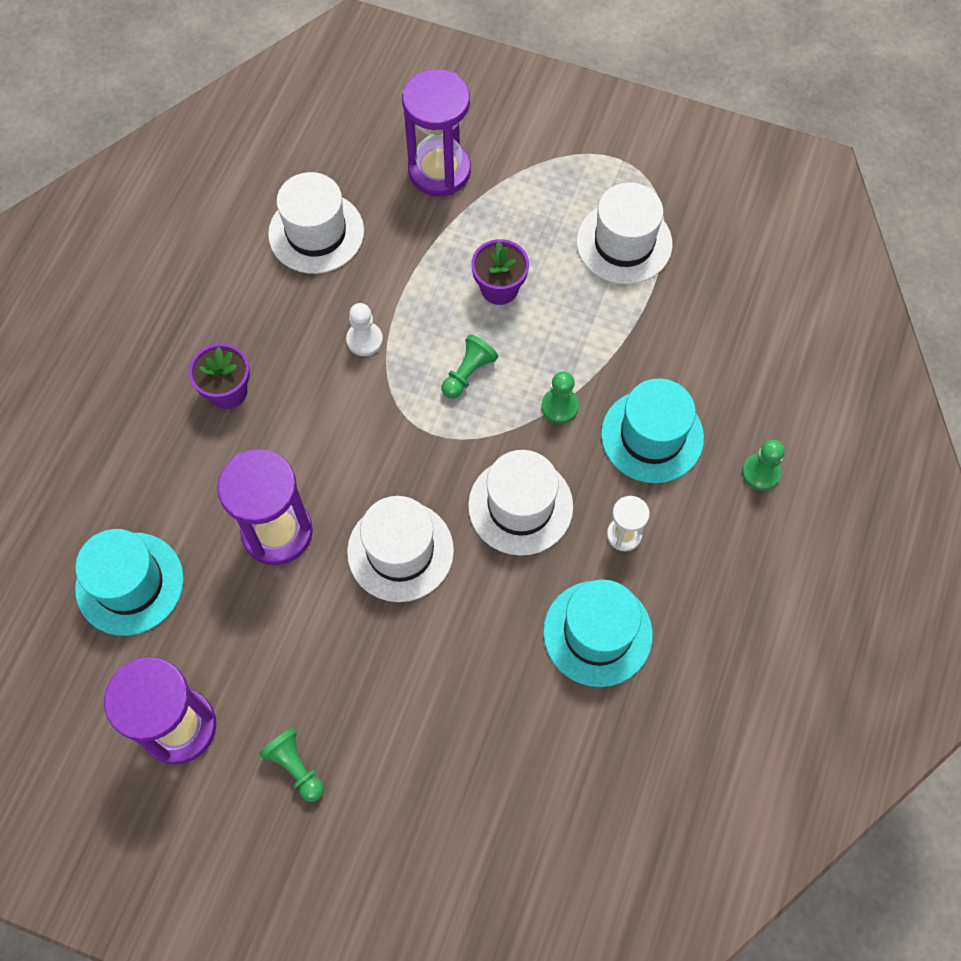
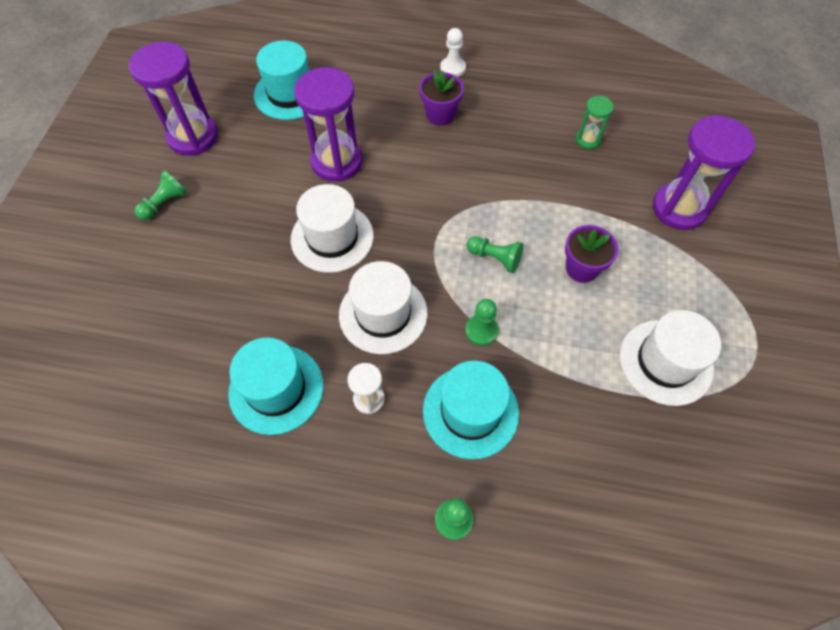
camera: 80 degrees right, 5 degrees down
white hat [268,172,364,274] -> green hourglass [576,96,614,149]
white pawn [346,303,383,356] -> white pawn moved to [440,28,466,77]

